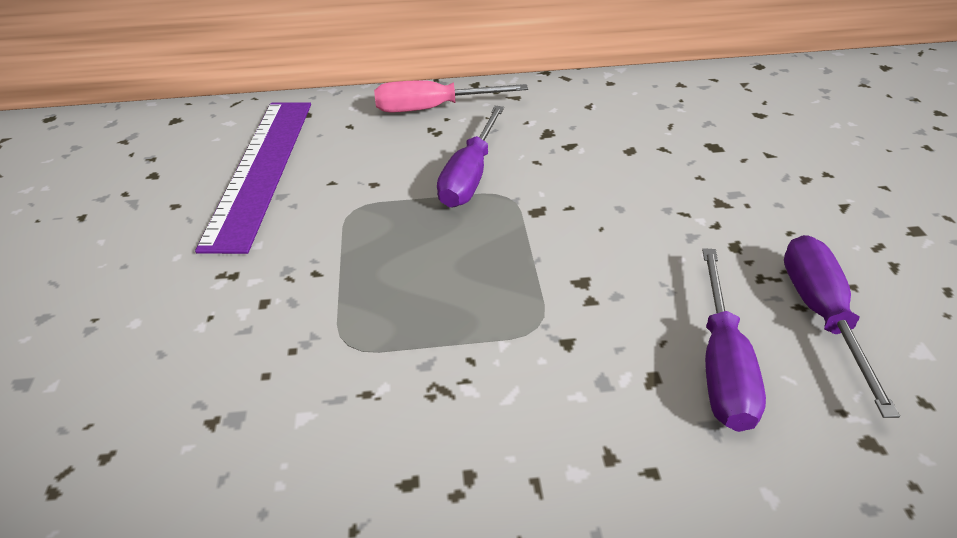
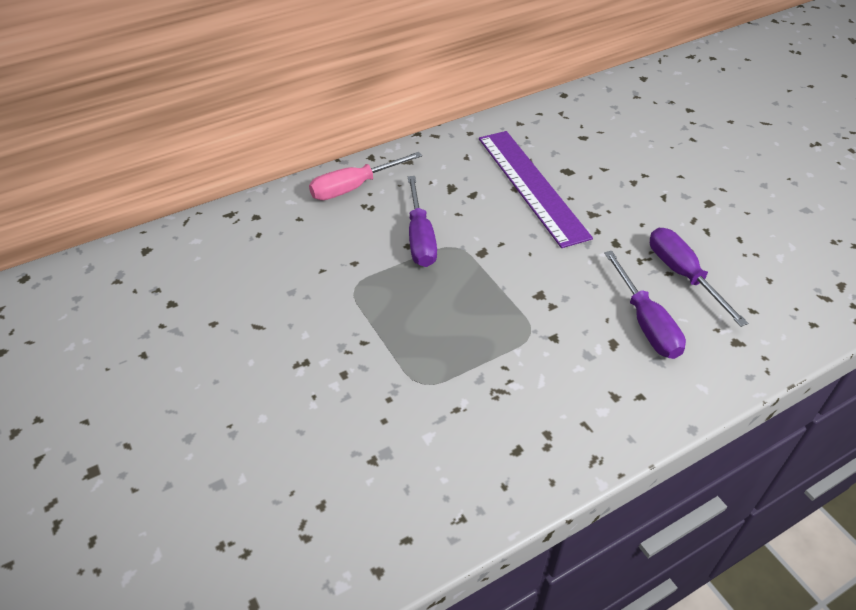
camera: 25 degrees left, 5 degrees up
purple ruler [195,102,311,254] -> purple ruler moved to [479,131,593,248]

